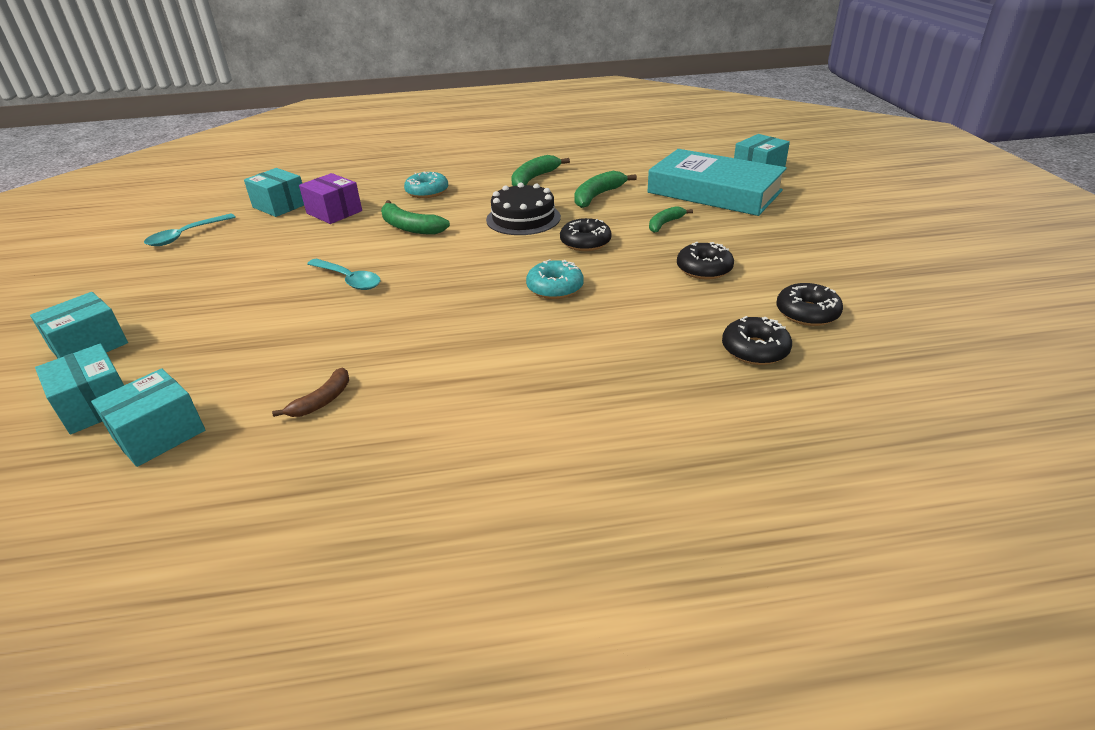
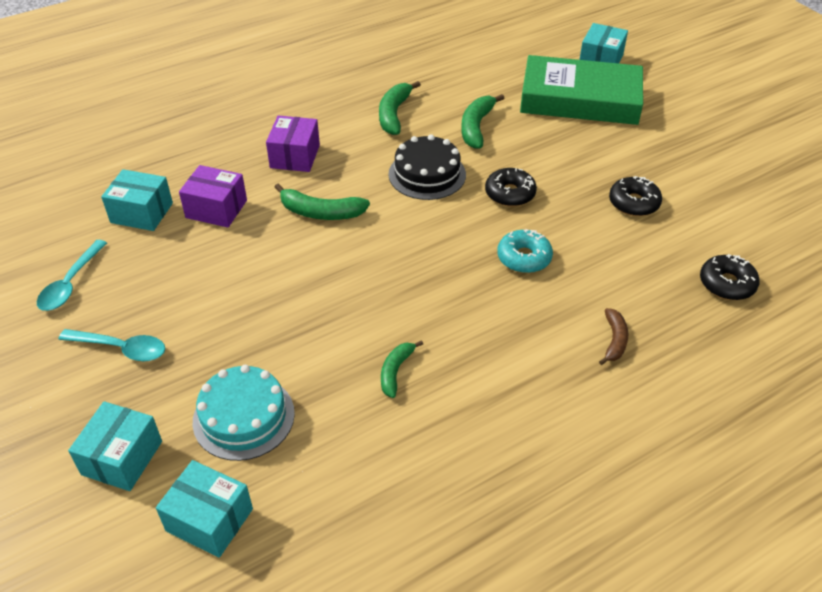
camera: 25 degrees left, 10 degrees up
turquoise box [91,368,205,467] -> none
brown banana [272,368,349,417] -> brown banana moved to [599,308,628,365]
turquoise spoon [307,259,381,290] -> turquoise spoon moved to [59,329,166,361]
turquoise donut [404,172,448,198] -> purple box [266,115,320,172]
turquoise book [647,149,787,216] -> green book [520,55,643,125]
green banana [649,206,693,233] -> green banana moved to [381,340,423,398]
black donut [776,283,843,326] -> none
none -> turquoise cake [193,365,295,461]

